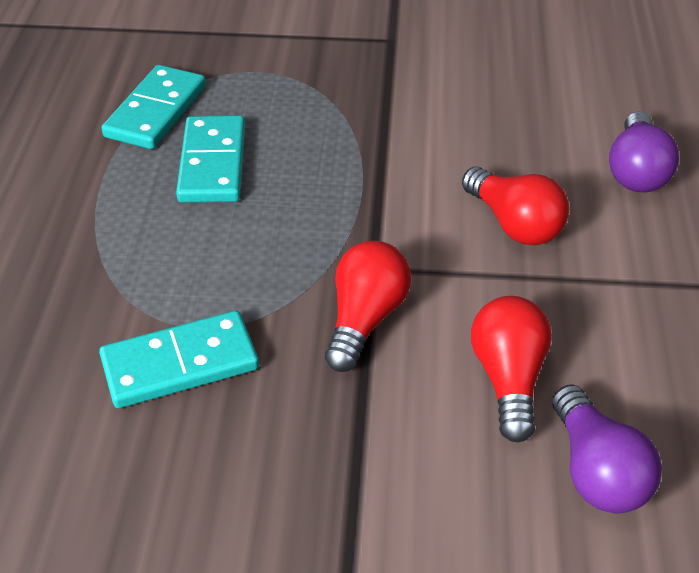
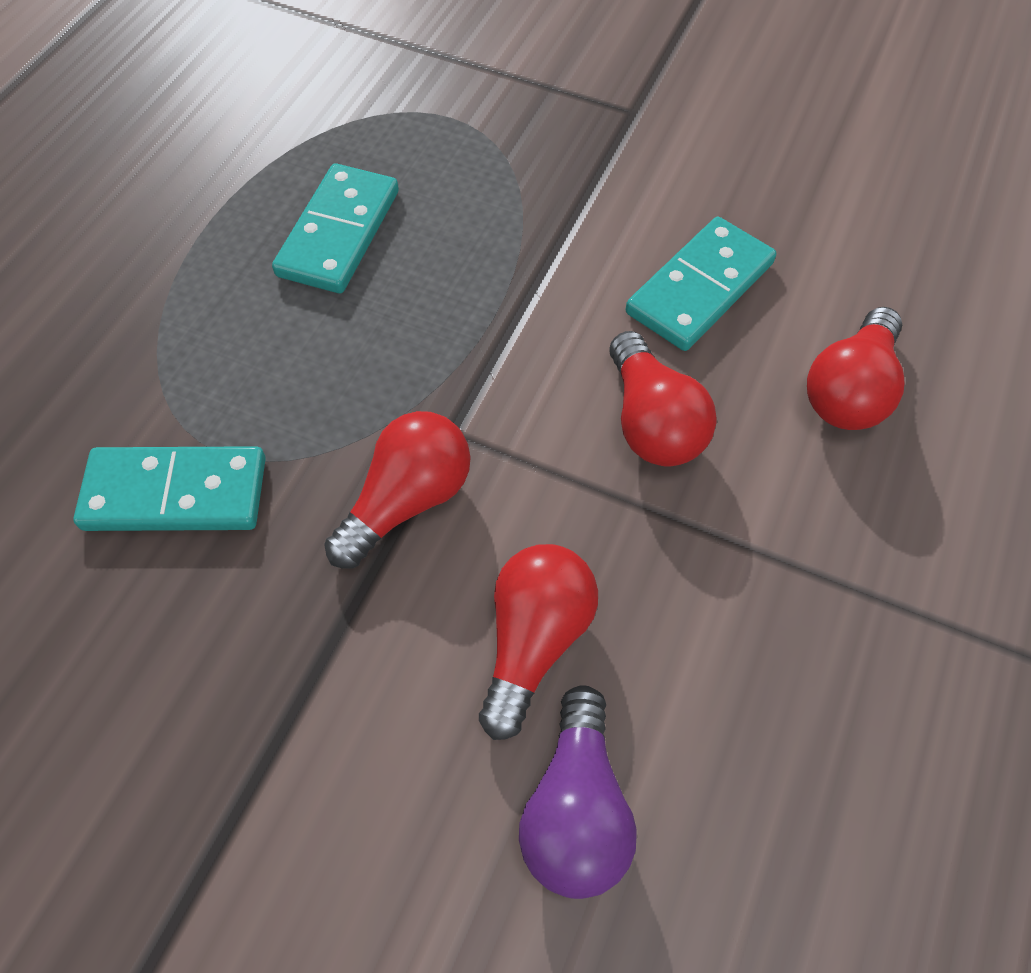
camera: 20 degrees right, 15 degrees up
turquoise domino [101,65,206,149] -> turquoise domino moved to [626,217,776,351]
purple light bulb [609,112,679,192] -> red light bulb [807,307,904,430]

